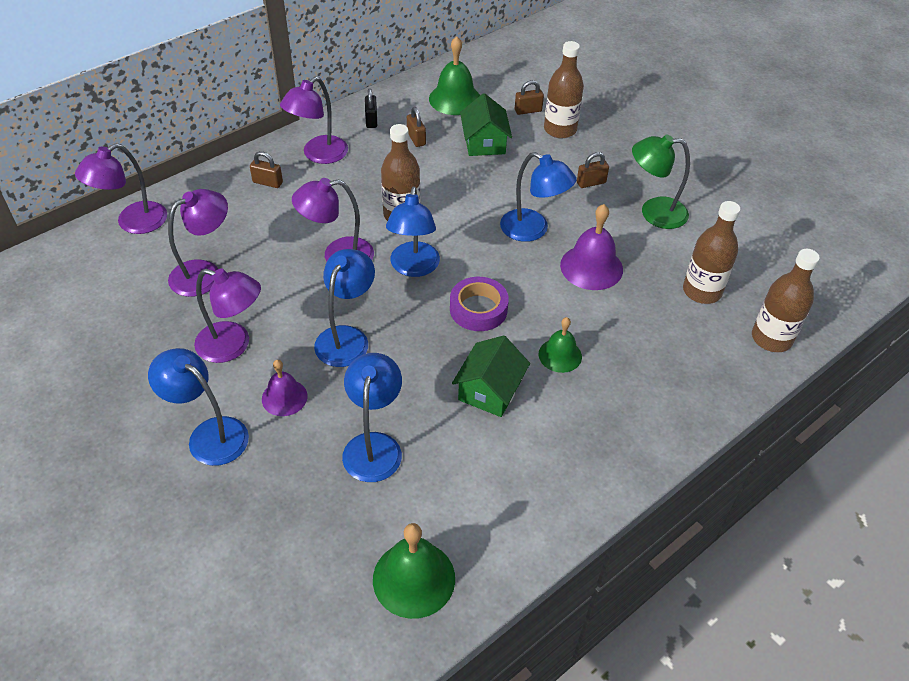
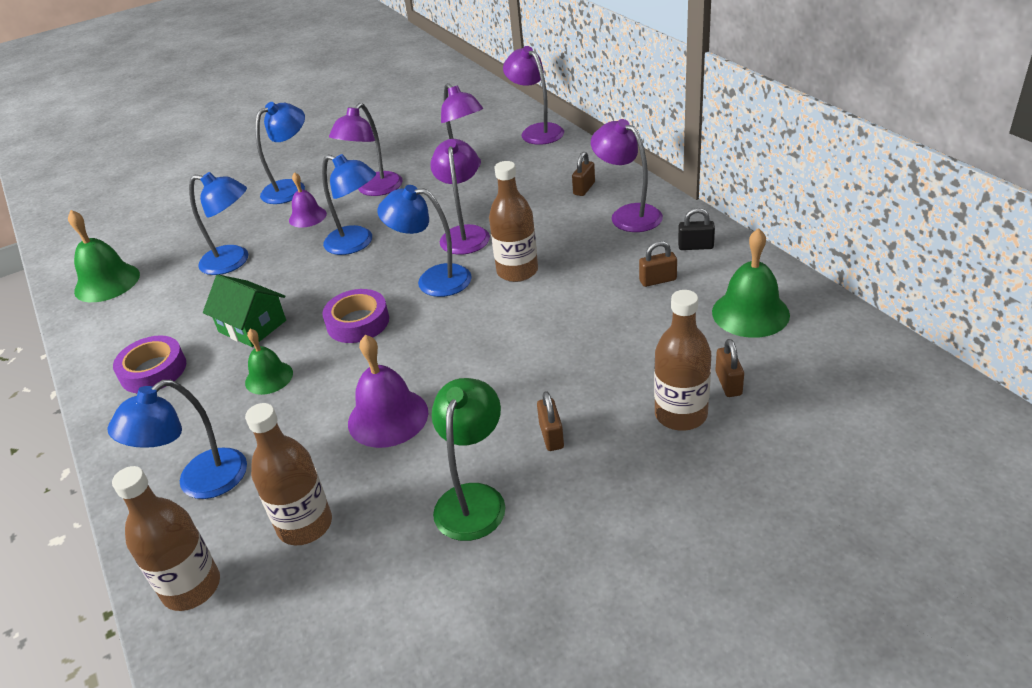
camera: 105 degrees right, 10 degrees down
green house [460,93,512,156] -> none
blue lamp [500,152,576,242] -> blue lamp moved to [107,380,247,499]
none -> purple tape [113,335,186,393]

